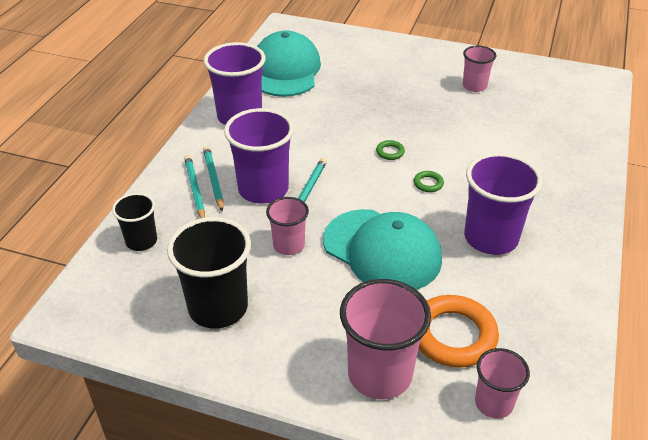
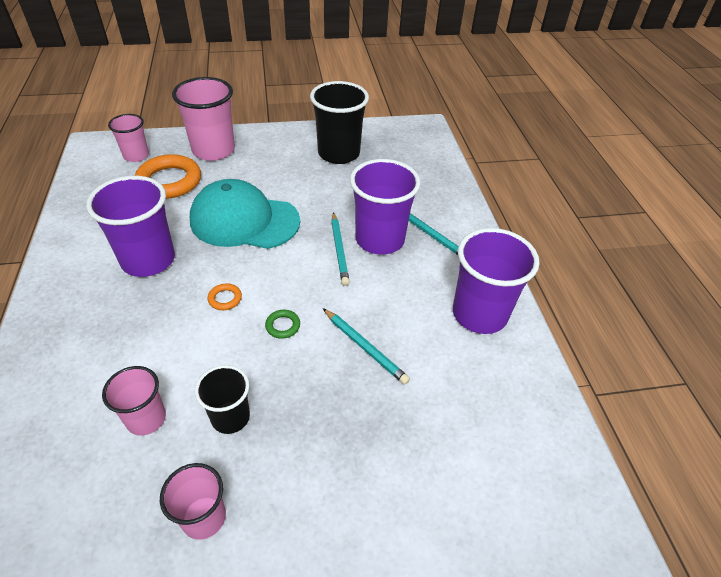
camera: 150 degrees right, 5 degrees up
black cup [112,193,157,251] -> black cup moved to [195,365,250,434]
turquoise pencil [184,155,205,218] -> turquoise pencil moved to [323,308,410,385]
turquoise cap [257,30,321,97] -> none
pink cup [266,197,309,255] -> pink cup moved to [102,366,166,436]
green ring [414,171,444,192] -> orange ring [208,283,242,310]

